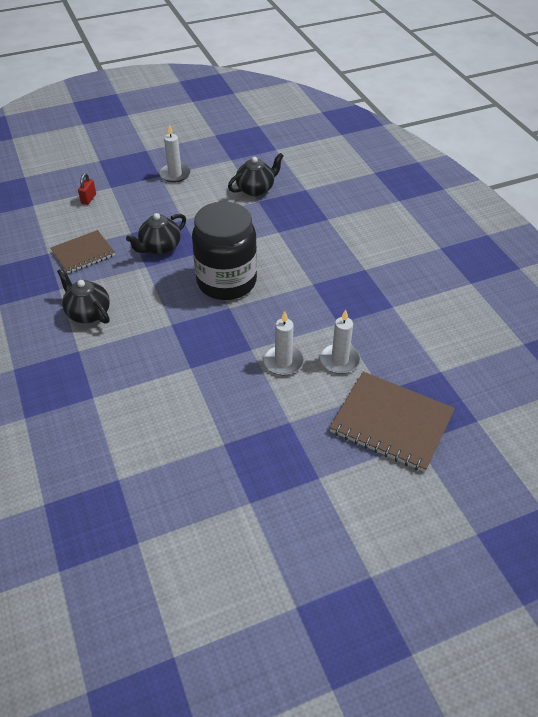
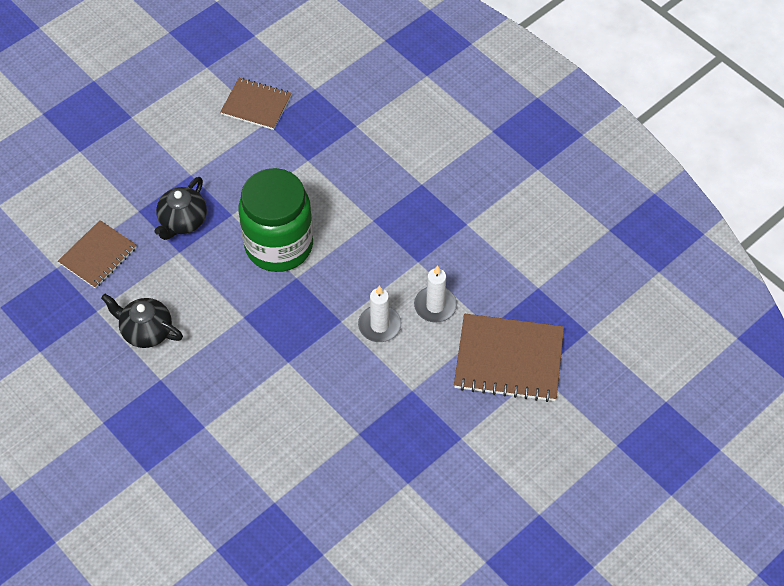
camera: 20 degrees left, 10 degrees up
red padlock [78,173,96,205] -> none
white candle [159,124,191,183] -> none
black jar [192,202,257,300] -> green jar [239,168,313,272]
black teapot [228,153,284,196] -> brown notebook [220,78,292,130]

